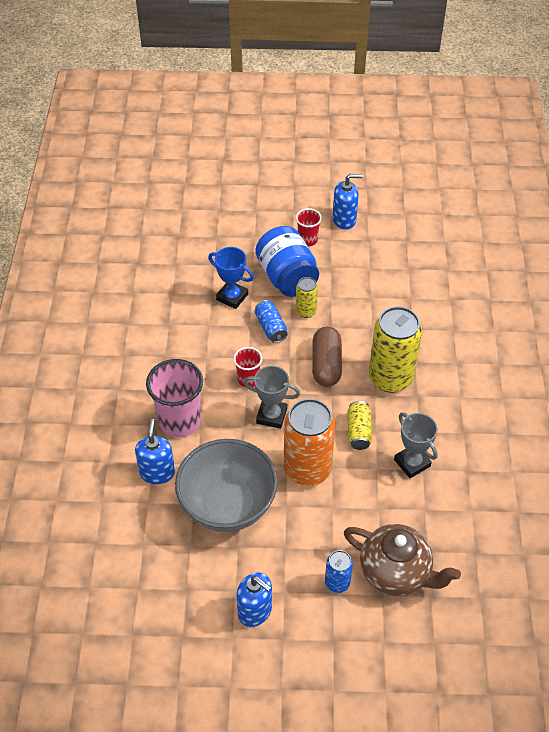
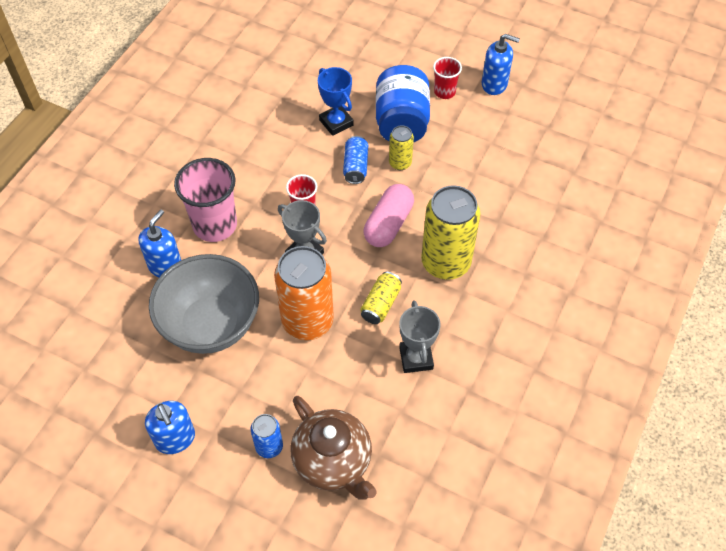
camera: 25 degrees right, 5 degrees up
brown capsule [312,326,342,387] -> pink capsule [364,184,414,247]

